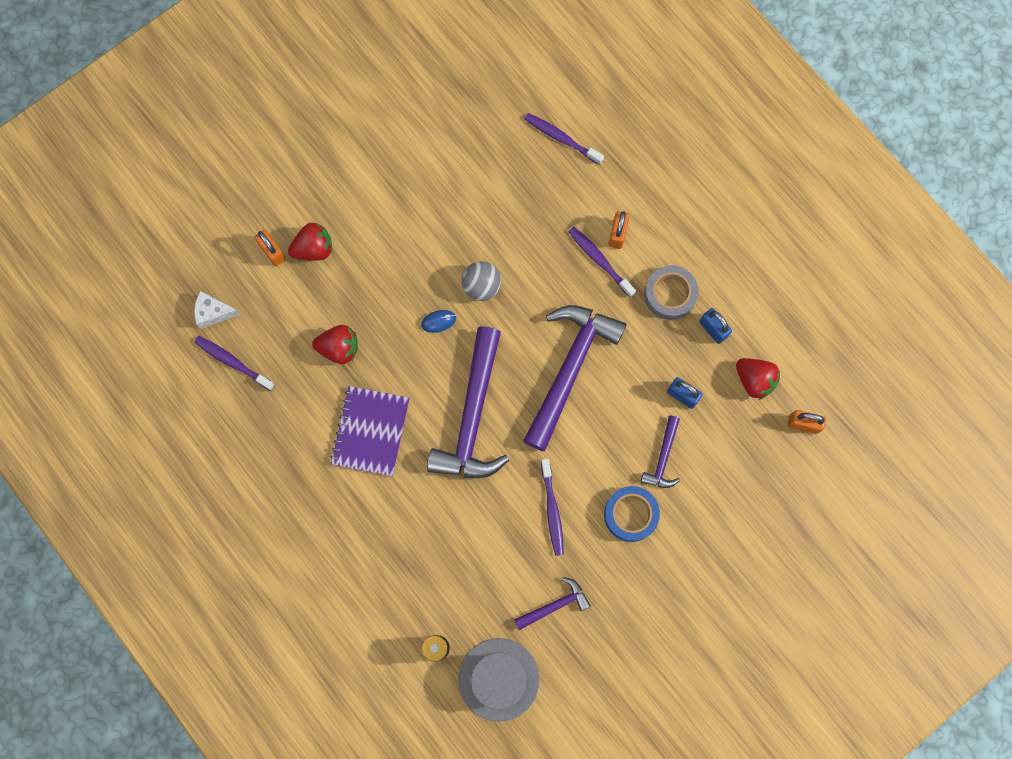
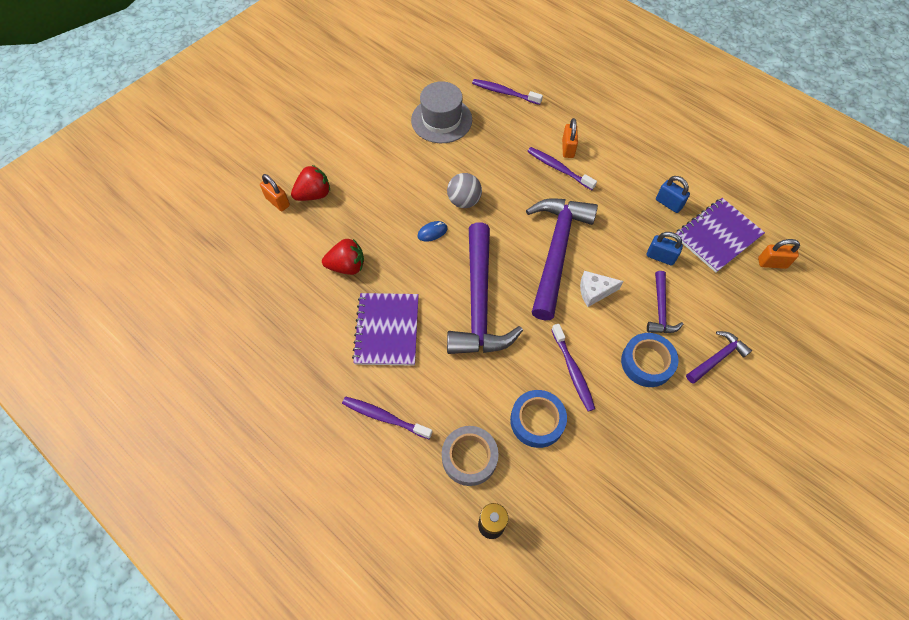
camera: 10 degrees left, 15 degrees down
white cheese [194,291,240,329] -> white cheese moved to [580,271,623,307]
purple toothbrush [194,336,275,391] -> purple toothbrush moved to [342,397,432,439]
grey hat [458,638,539,722] -> grey hat moved to [411,81,472,143]
purple hammer [514,577,591,630] -> purple hammer moved to [686,331,752,383]
grey tape [644,265,699,320] -> grey tape moved to [442,426,499,486]
red strawberry [736,358,780,400] -> purple notebook [676,198,765,273]
none -> blue tape [510,390,567,448]

